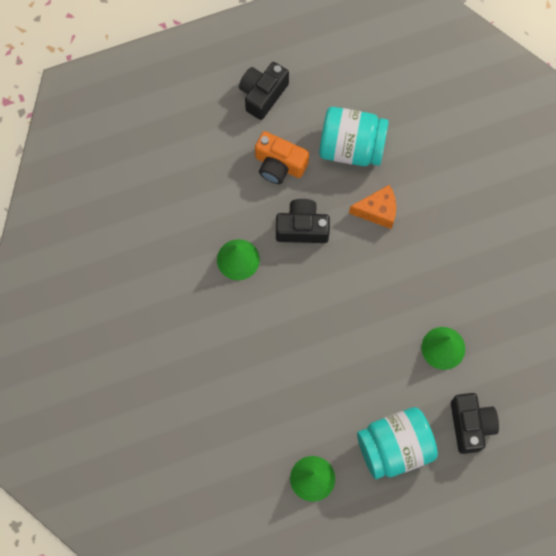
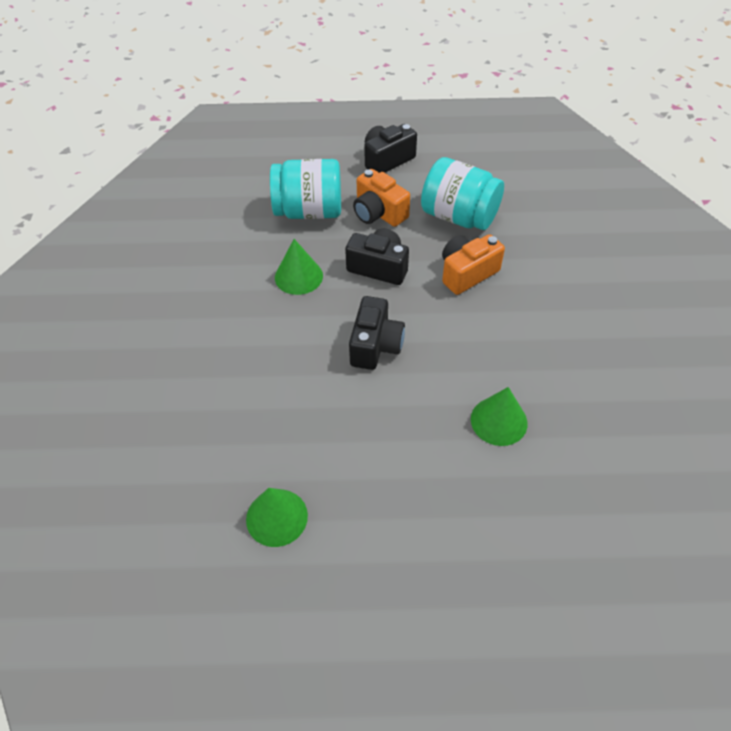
camera: 20 degrees right, 20 degrees down
orange cheese [349,185,396,229] -> orange camera [442,234,505,295]
turquoise jar [357,407,438,479] -> turquoise jar moved to [270,159,341,219]
black camera [451,393,499,454] -> black camera moved to [349,296,405,370]

